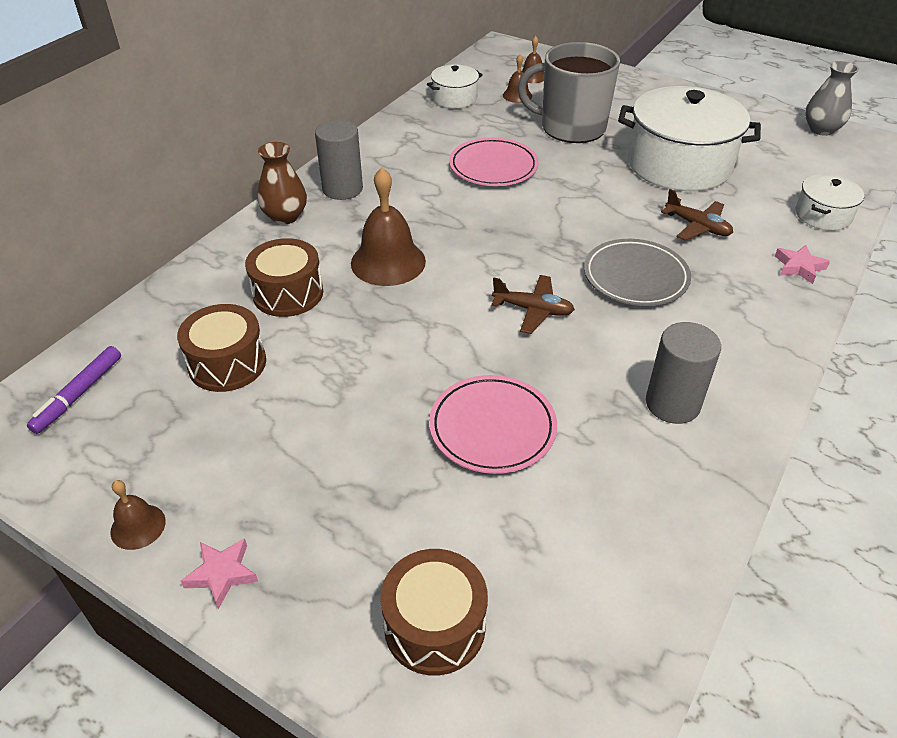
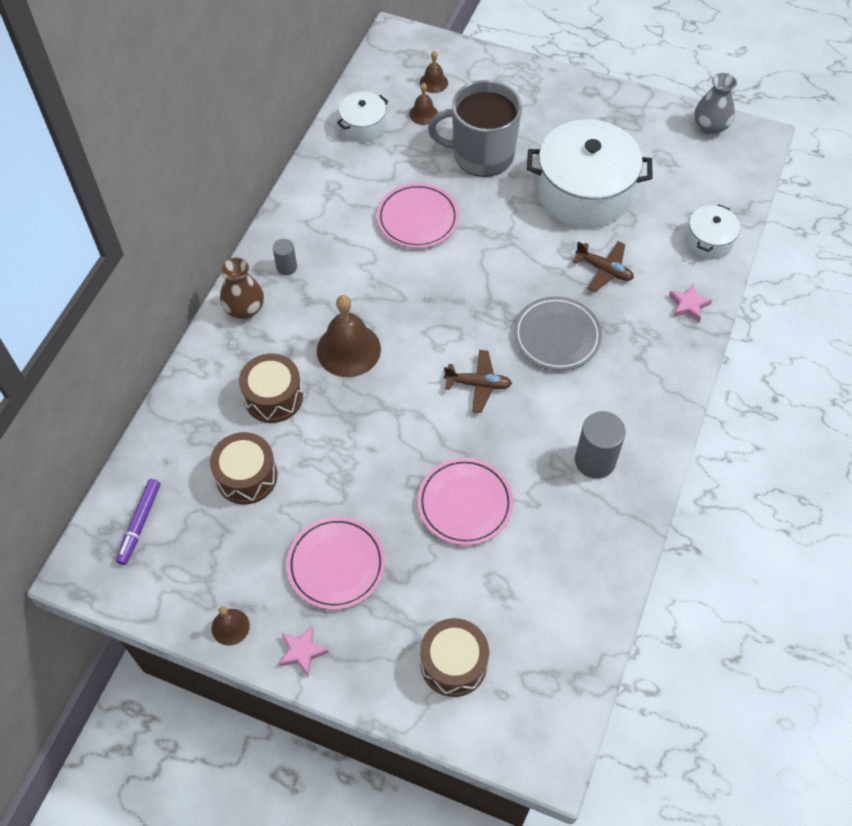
camera: 10 degrees left, 15 degrees up
grey cylinder [315,120,363,200] -> grey cylinder [273,239,297,275], size x0.56
none -> pink plate [286,517,385,610]

